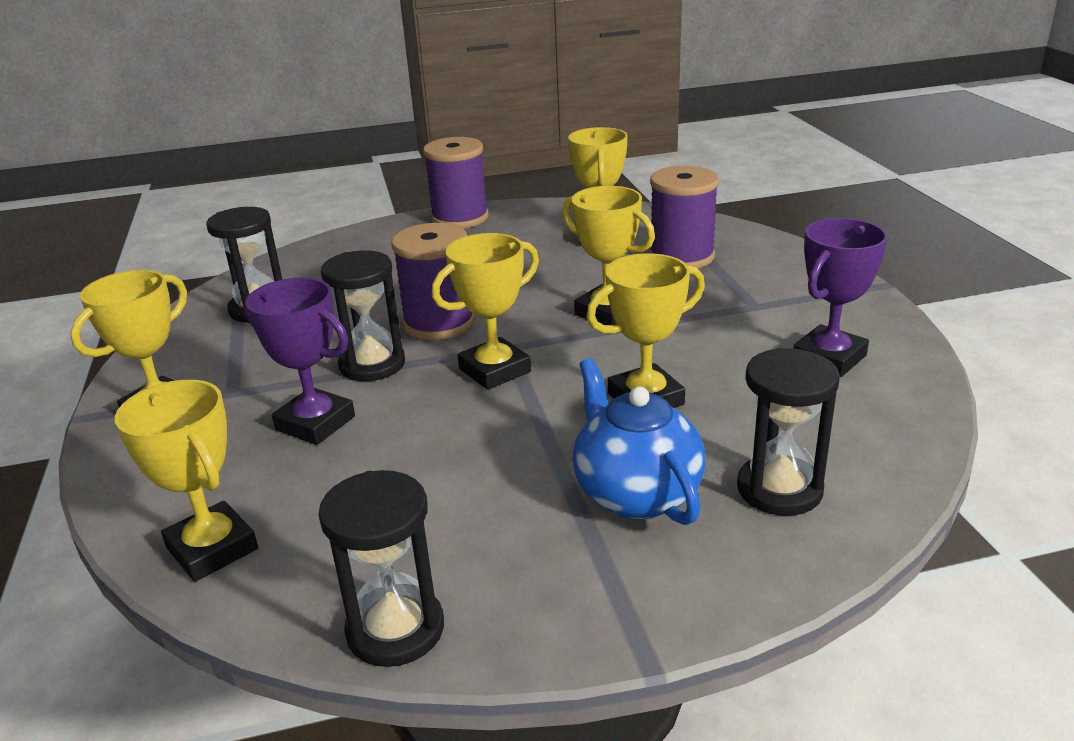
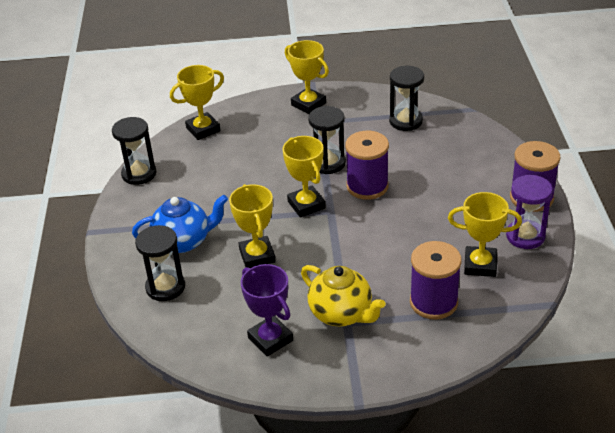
camera: 100 degrees right, 10 degrees up
purple trophy [244,277,355,445] -> none
yellow trophy [562,186,655,325] -> none
none -> yellow teapot [301,265,386,326]
none -> purple hourglass [506,175,553,249]

